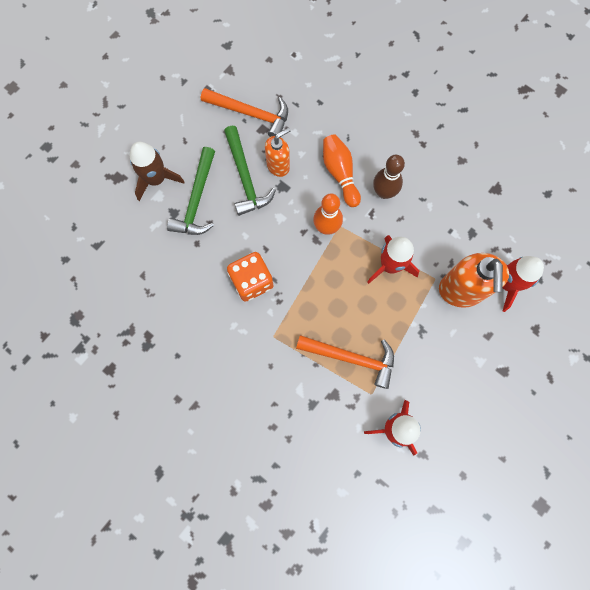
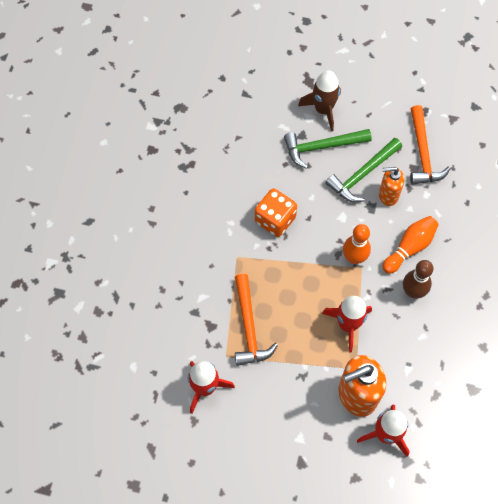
camera: 65 degrees right, 10 degrees down
orange soap dispenser [265,128,290,177] -> orange soap dispenser turned 150 degrees clockwise [379,167,404,206]

